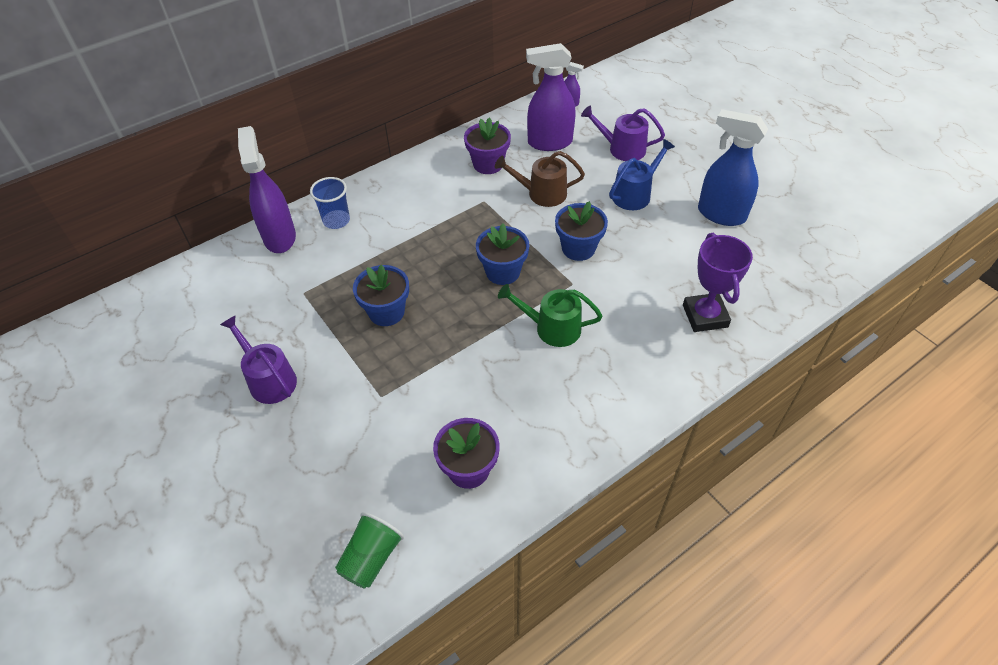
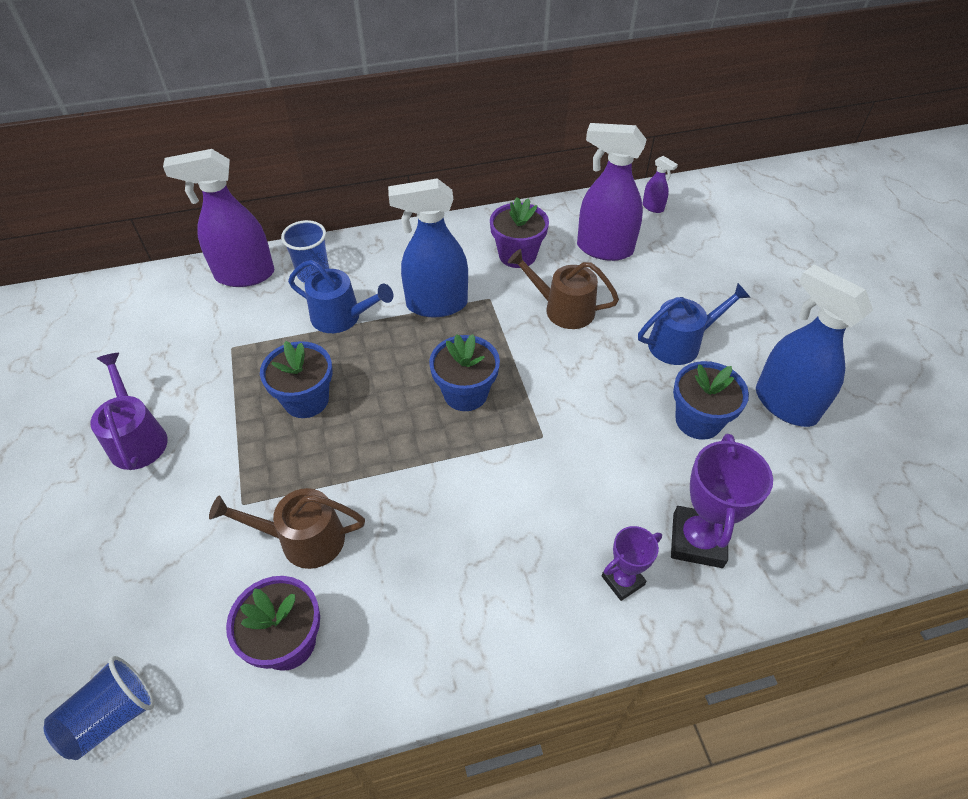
camera: 20 degrees right, 0 degrees up
purple spray bottle [238,126,296,253] -> purple spray bottle turned 105 degrees counterclockwise [163,149,274,287]
green cup [335,512,404,589] -> blue cup [43,656,155,760]
green watering can [498,284,603,347] -> none
blue flower pot [555,201,608,261] -> blue flower pot moved to [673,361,749,440]
purple watering can [581,106,665,161] -> none
none -> brown watering can [209,488,365,569]
none -> blue watering can [288,260,393,333]
none -> blue spray bottle [388,178,468,317]
none -> purple trophy [602,526,662,601]

